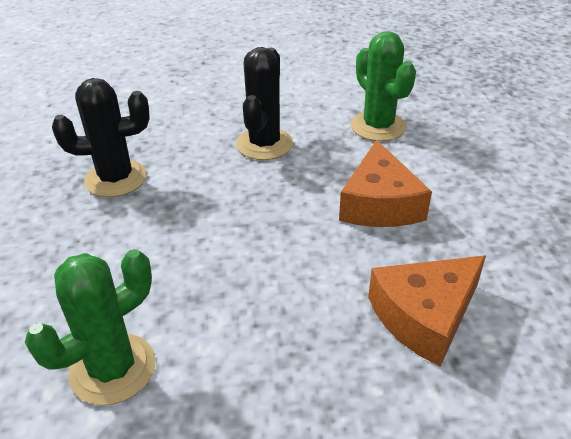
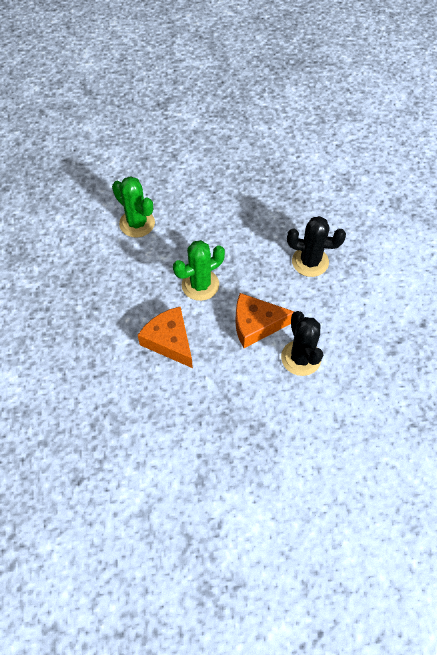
camera: 85 degrees right, 20 degrees up
black cactus [52,78,150,197] -> black cactus moved to [281,311,323,376]
green cactus [351,31,416,141] -> green cactus moved to [173,240,225,301]

